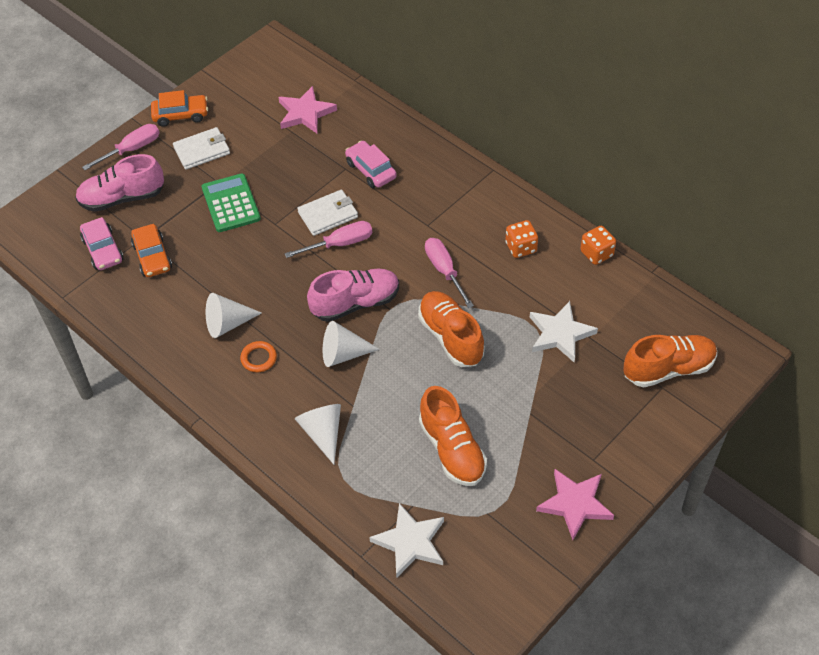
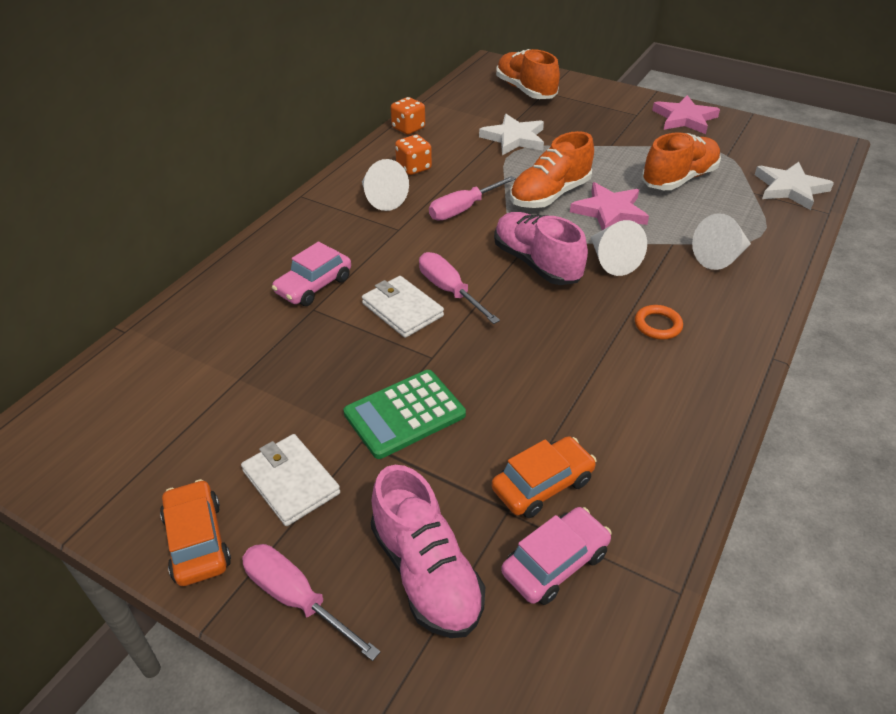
camera: 105 degrees left, 10 degrees down
white cone [206,293,262,338] -> white cone moved to [362,159,409,211]
pink star [278,86,337,133] -> pink star moved to [570,182,649,230]

